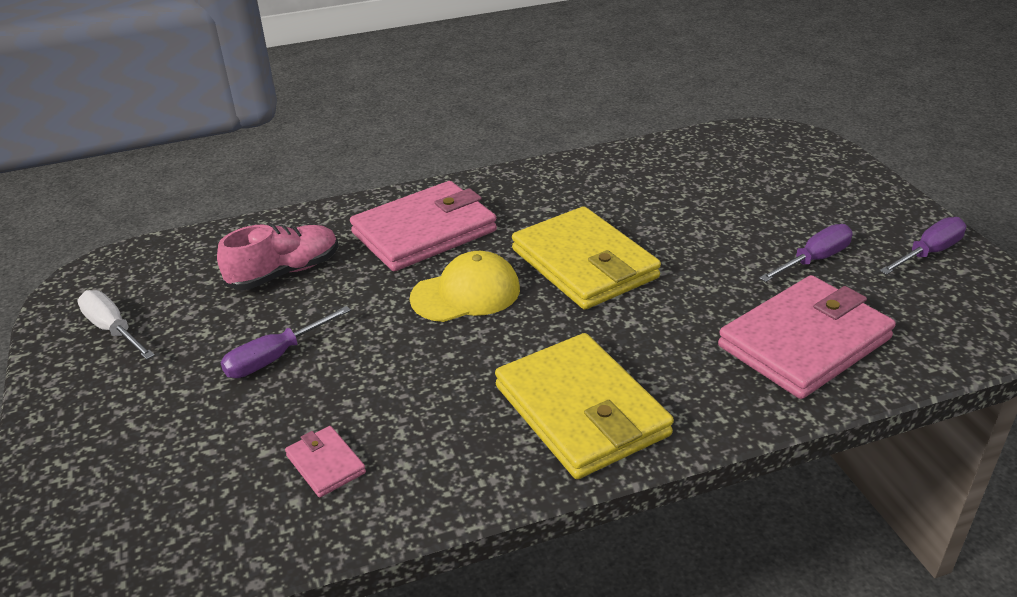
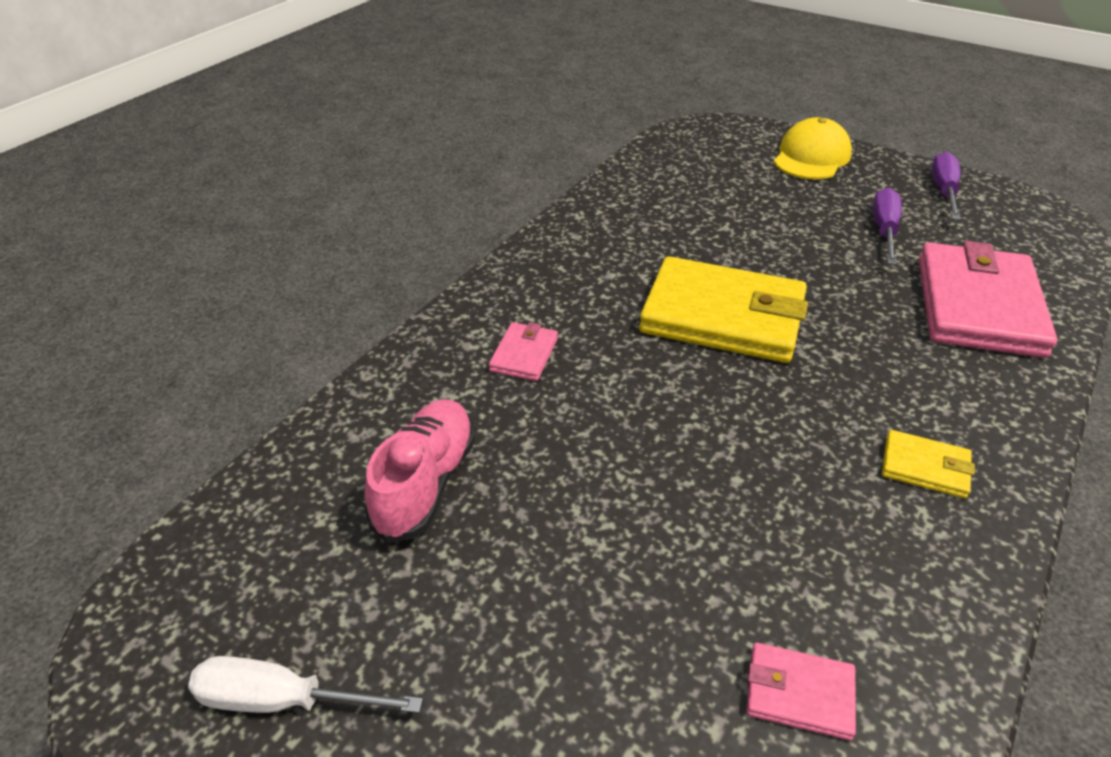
camera: 40 degrees left, 5 degrees up
purple screwdriver [221,306,351,378] -> none
pink wallet [350,181,497,271] -> pink wallet [489,322,558,381], size x0.45
yellow cap [410,251,520,322] -> yellow cap moved to [774,117,852,179]
yellow wallet [495,333,674,479] -> yellow wallet [882,430,975,498], size x0.45

